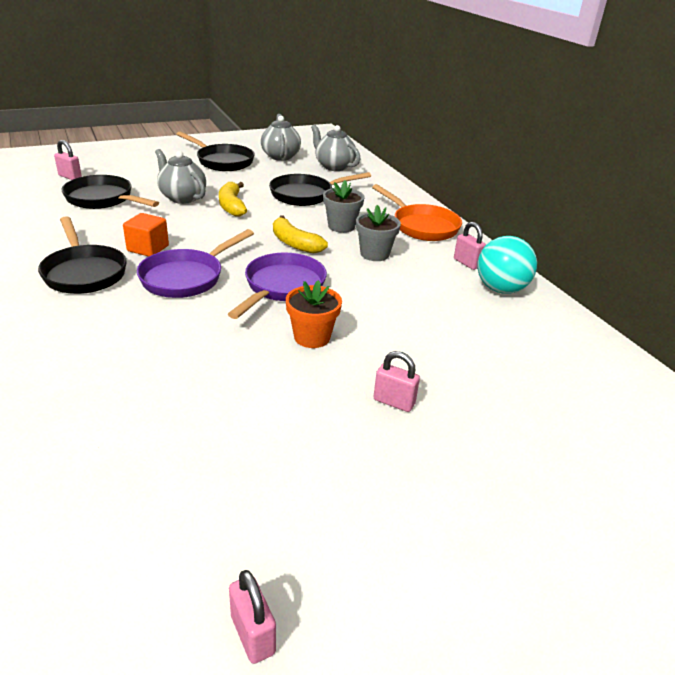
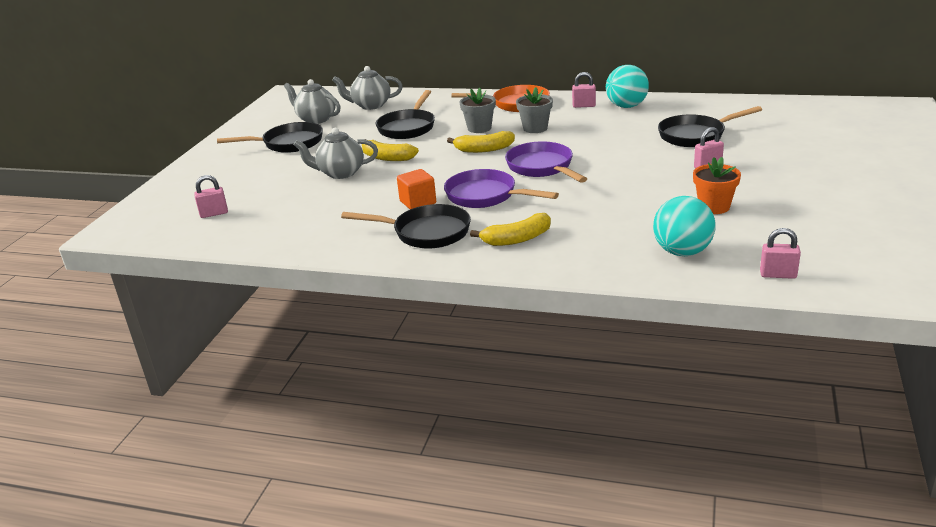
camera: 45 degrees left, 5 degrees down
black pan [61,175,159,209] -> black pan moved to [658,106,762,147]
purple pan [137,229,254,298] -> purple pan turned 135 degrees clockwise [444,169,559,208]
pink padlock [229,570,276,664] -> pink padlock moved to [760,228,801,279]
orange flower pot [286,280,342,348] -> orange flower pot moved to [693,157,741,214]
none -> yellow banana [470,213,551,246]
none -> turquoise ball [653,196,715,256]

